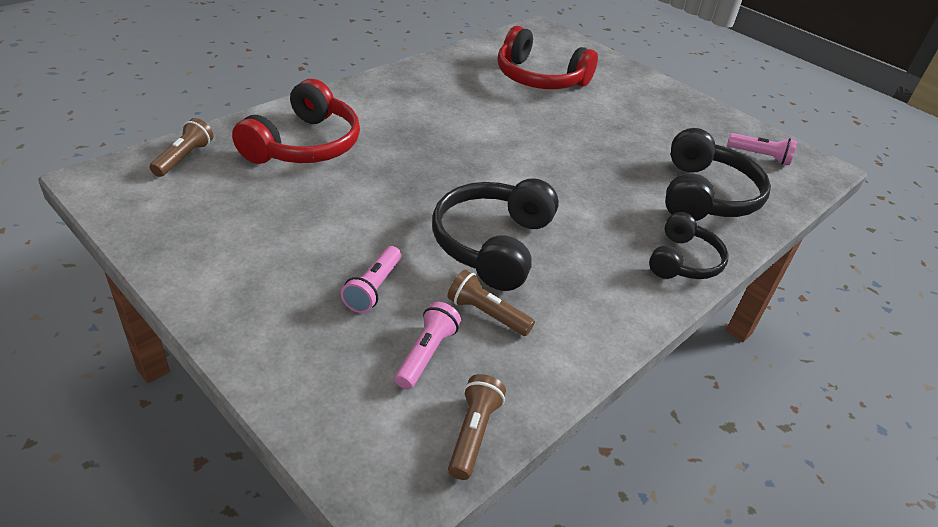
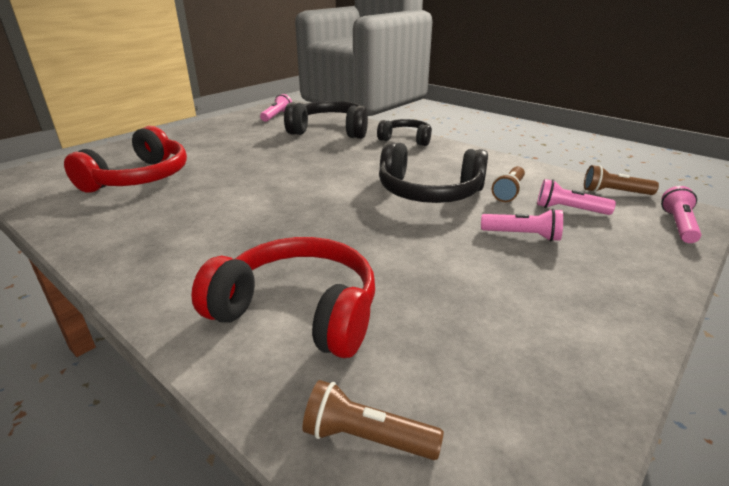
camera: 90 degrees left, 10 degrees down
none -> pink flashlight [661,186,701,243]

